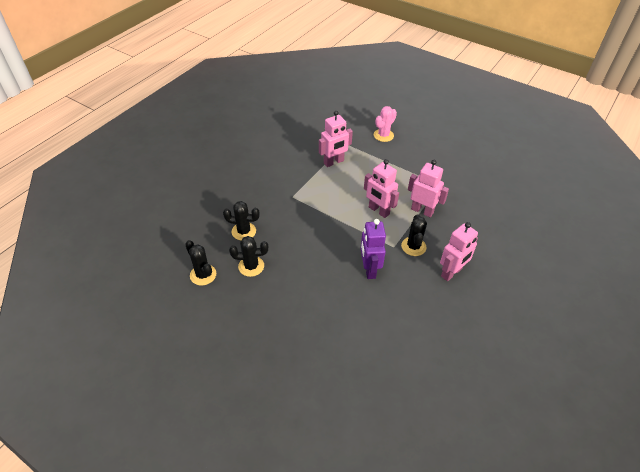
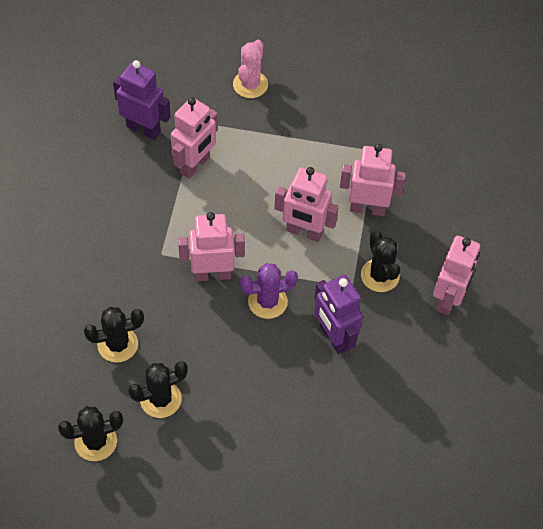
camera: 25 degrees left, 10 degrees up
black cactus [185,240,216,285] -> black cactus turned 45 degrees counterclockwise [58,406,123,461]
none -> purple robot [113,60,171,140]
none -> pink robot [178,212,245,281]
none -> purple cactus [240,263,298,319]

